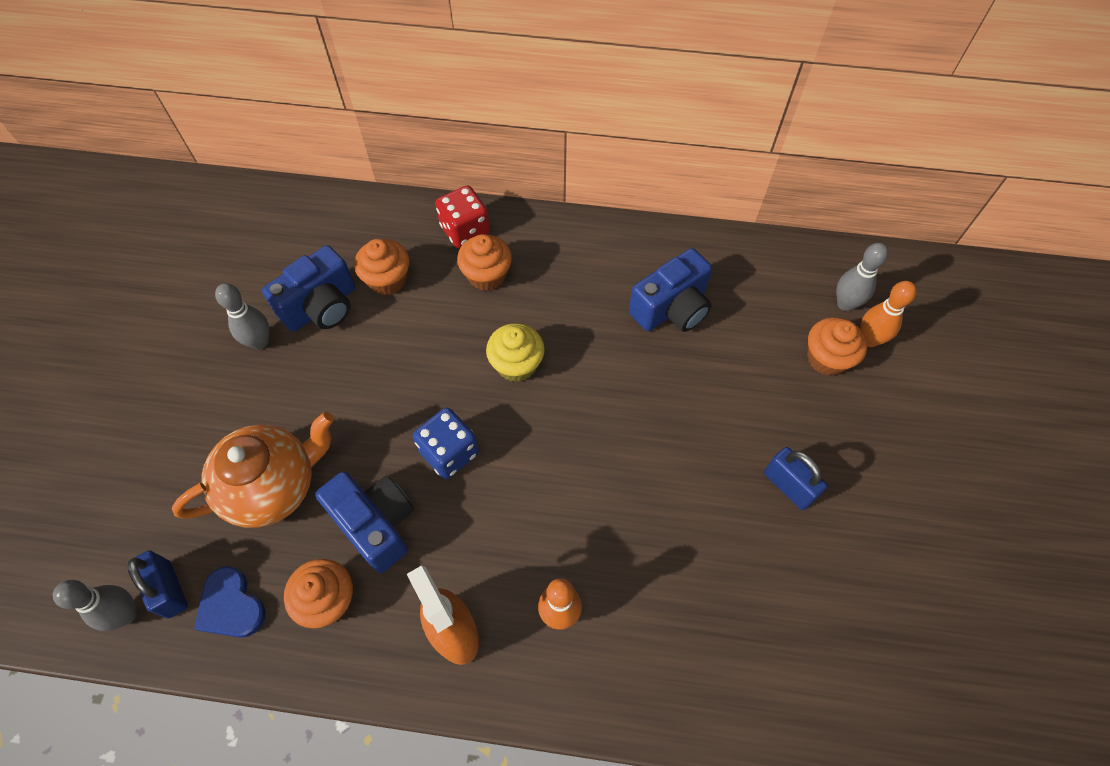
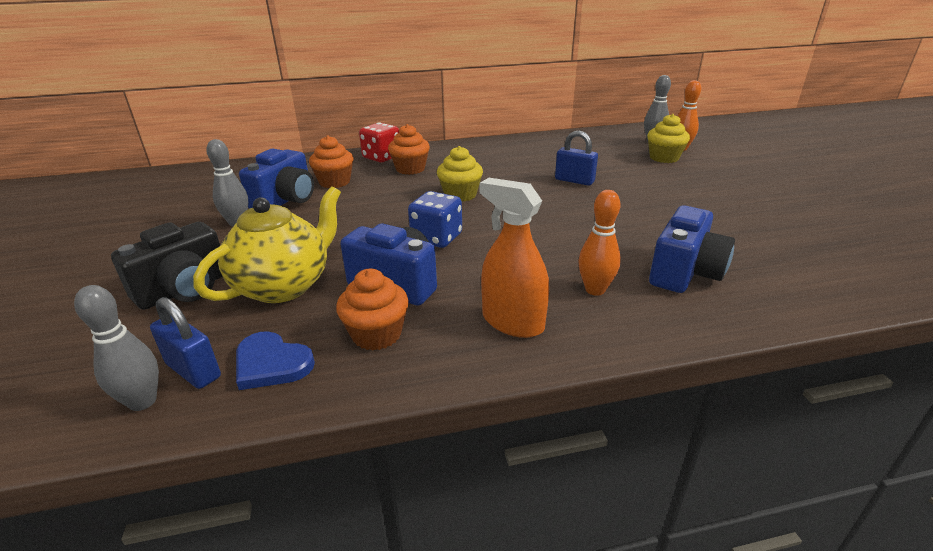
camera: 20 degrees left, 30 degrees down
orange teapot [172,412,334,528] -> yellow teapot [193,186,341,303]
blue camera [629,248,712,332] -> blue camera moved to [649,205,735,293]
blue padlock [764,447,827,510] -> blue padlock moved to [555,131,598,186]
orange cupcake [807,317,867,376] -> yellow cupcake [647,114,690,163]
none -> black camera [111,222,223,310]

